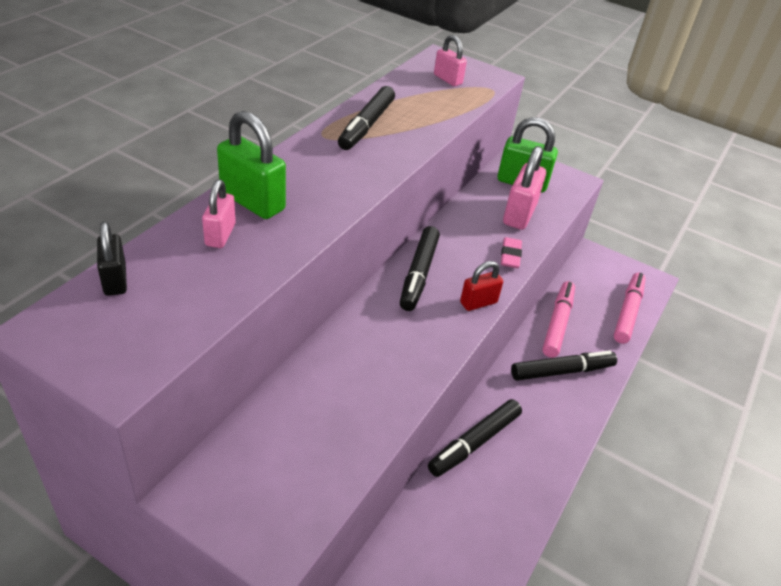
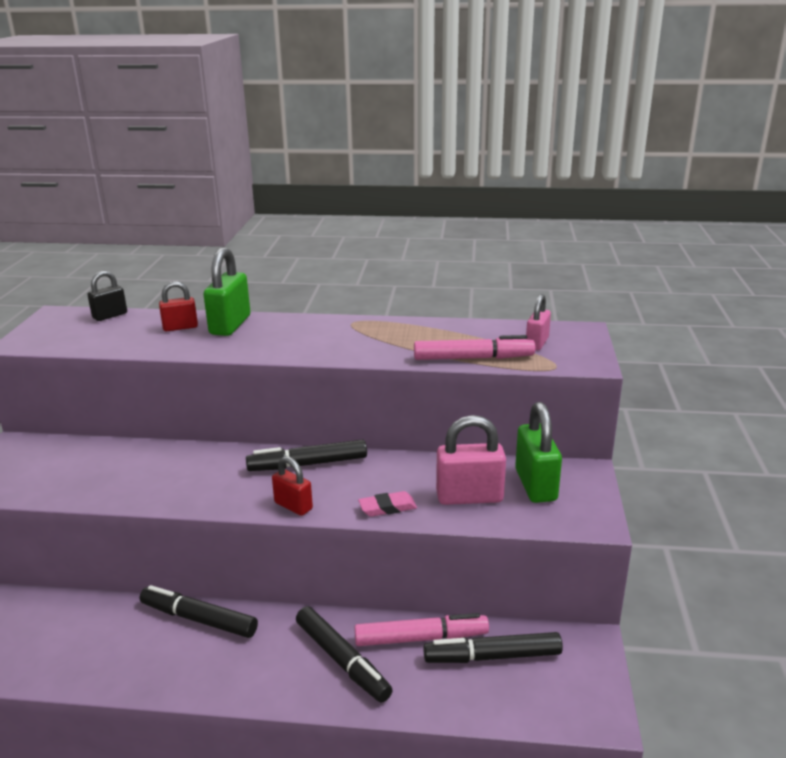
camera: 70 degrees right, 15 degrees down
pink padlock [202,180,236,248] -> red padlock [159,281,198,331]
black marker [338,86,395,150] -> black marker moved to [423,632,563,663]
pink marker [614,273,646,344] -> pink marker moved to [414,335,535,360]

